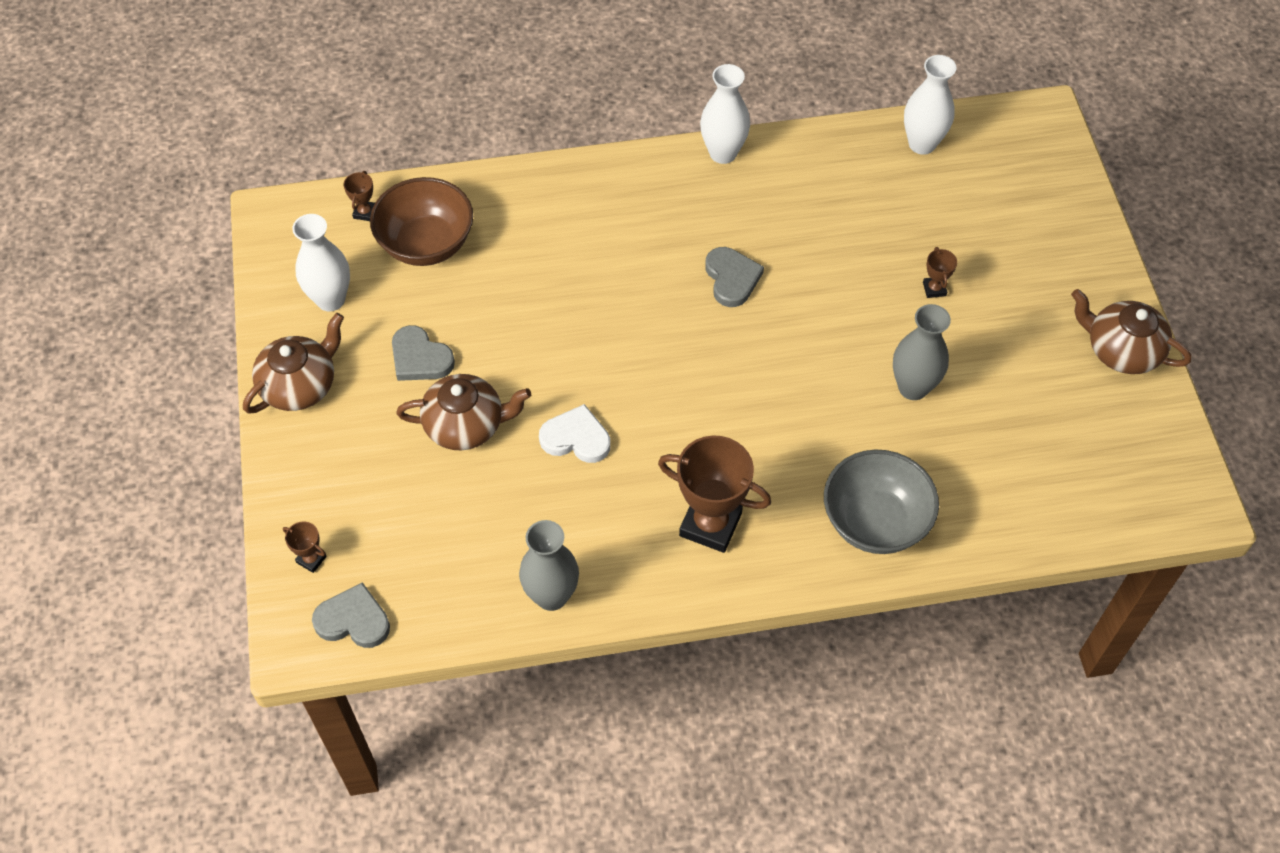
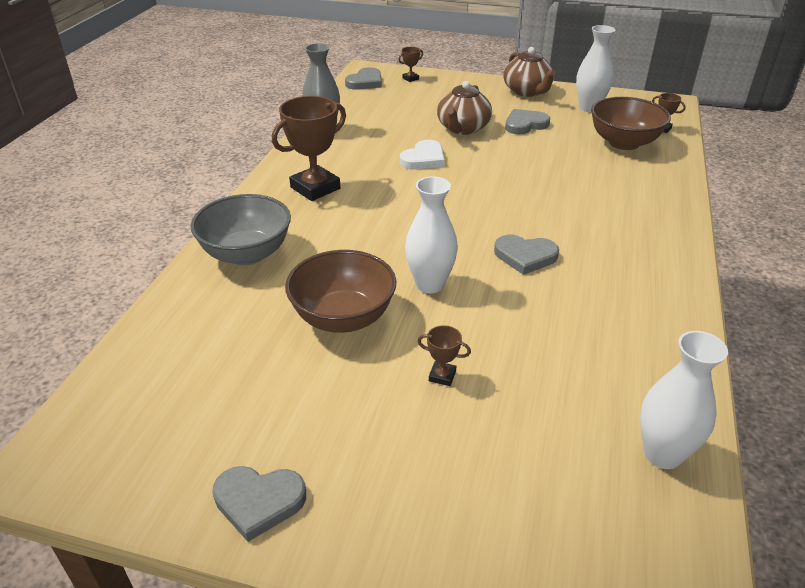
camera: 115 degrees right, 20 degrees down
white vase [700,64,750,164] -> white vase moved to [405,177,458,293]
grey vase [893,304,951,400] -> brown bowl [285,250,396,333]
brown teapot [1071,289,1192,374] -> grey heart [212,466,306,542]

